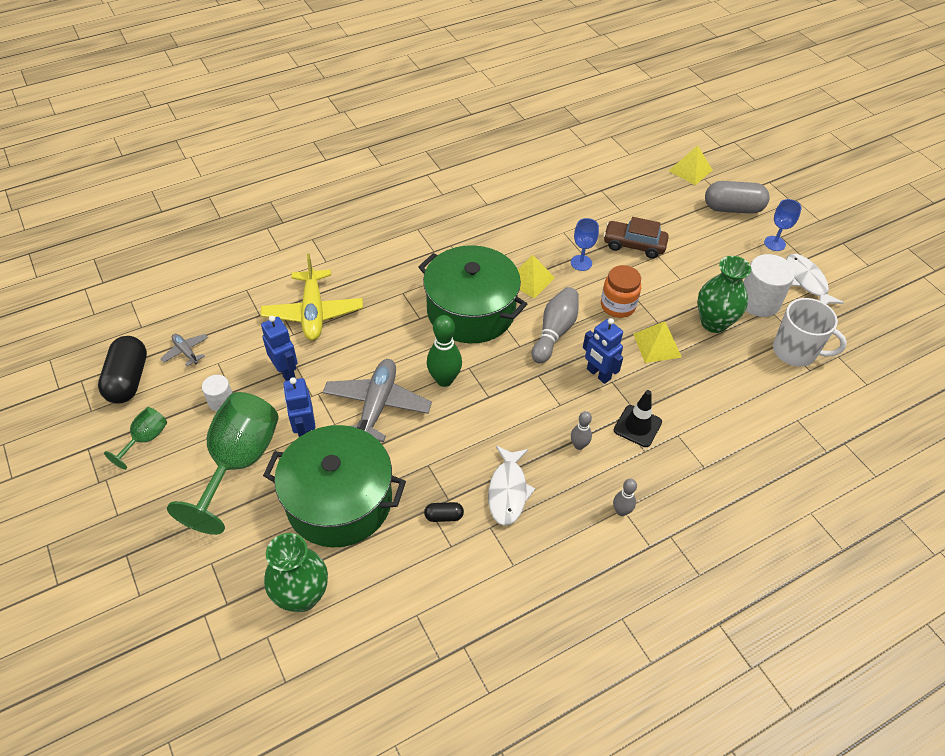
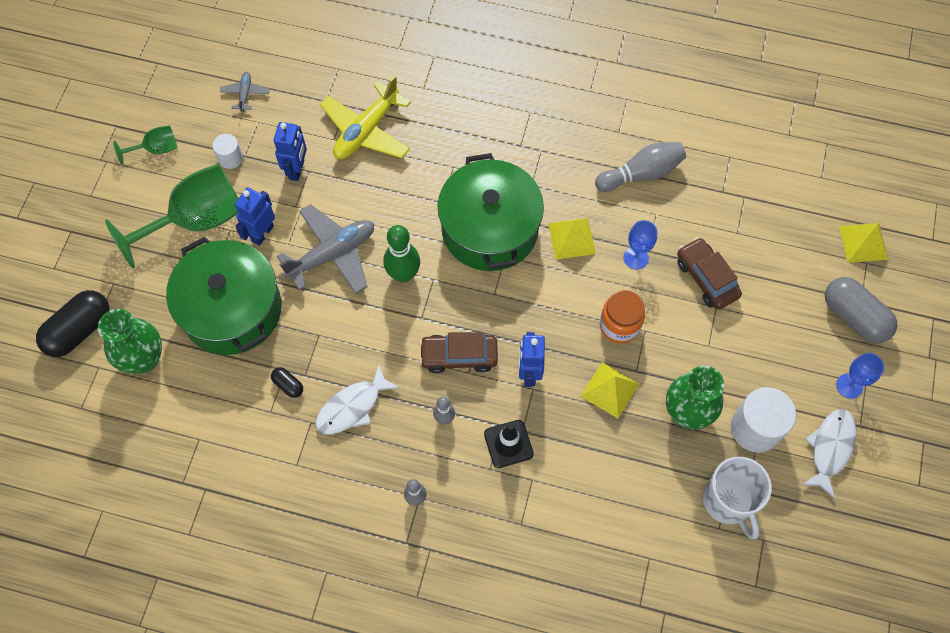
camera: 45 degrees right, 15 degrees up
black capsule [98,336,147,404] -> black capsule moved to [36,290,109,357]
grey bowling pin [532,287,579,363] -> grey bowling pin moved to [595,142,686,192]
none -> brown car [419,332,498,373]

